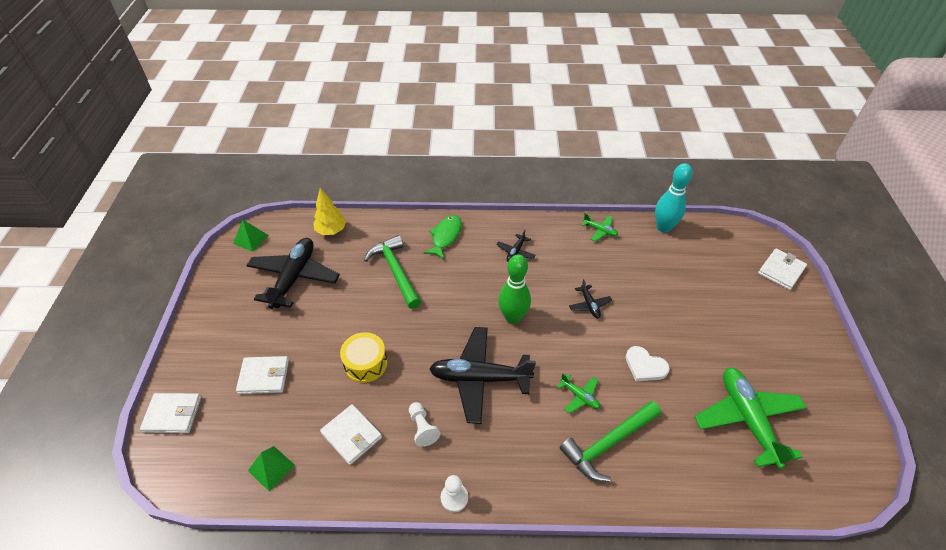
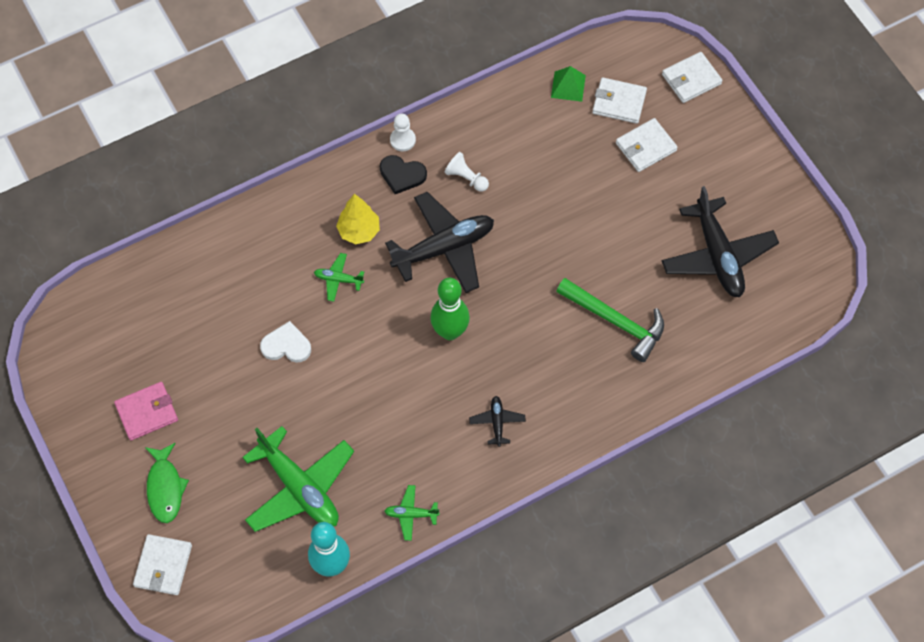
camera: 150 degrees right, 15 degrees up
green pyramid [233,219,269,252] -> none
yellow tree [313,188,346,235] -> yellow tree moved to [336,194,380,244]
white wallet [320,404,382,465] -> white wallet moved to [592,77,647,124]
yellow drum [340,332,388,383] -> none
green fish [424,215,462,259] -> green fish moved to [145,443,189,523]
green hammer [559,401,661,482] -> none
black plane [569,279,612,318] -> none
green plane [694,367,807,469] -> green plane moved to [242,426,354,532]
none -> pink wallet [114,382,178,440]
none -> black heart [380,155,427,194]

